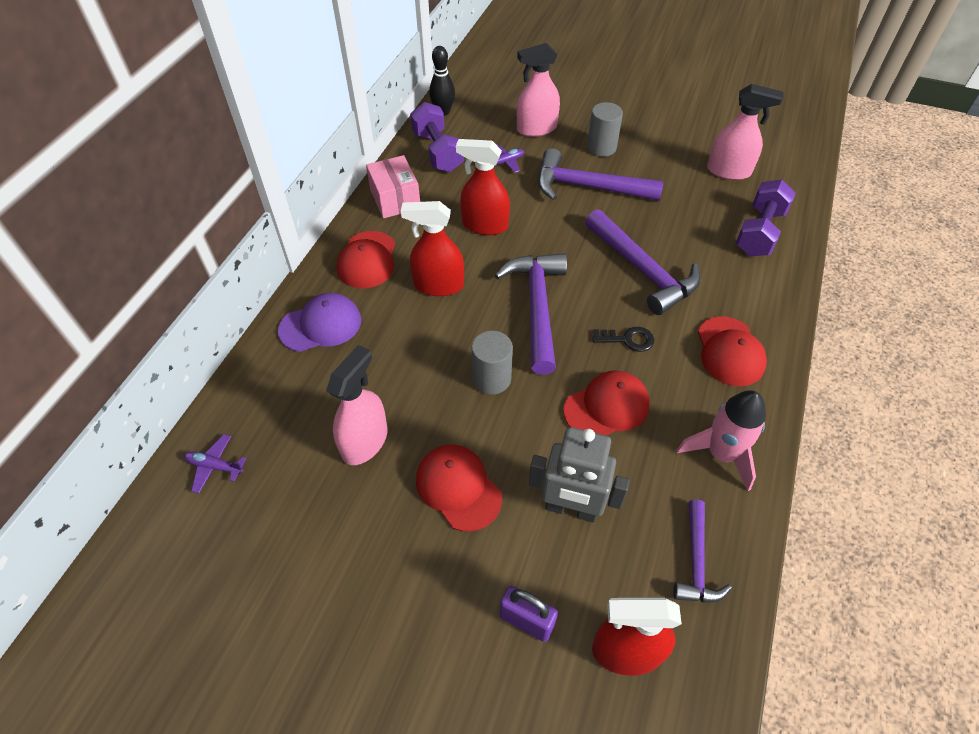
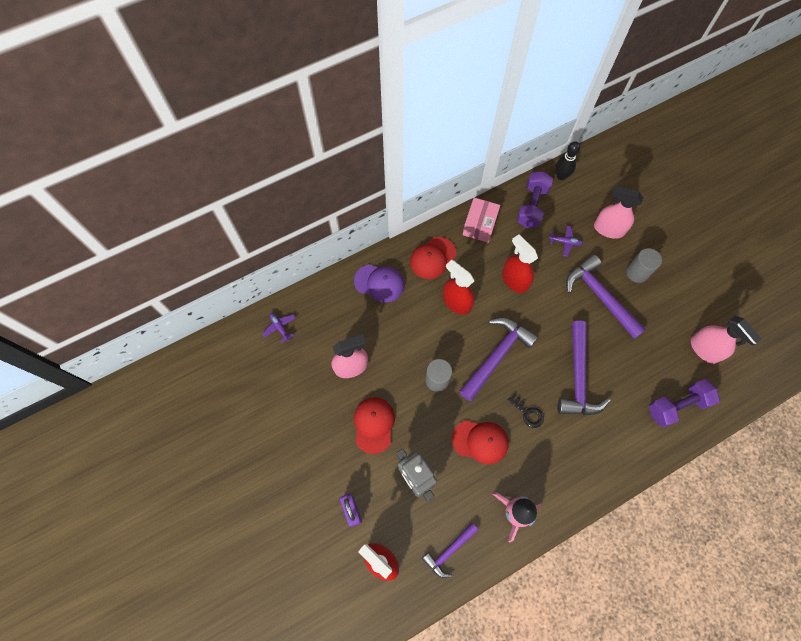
camera: 40 degrees right, 15 degrees up
red cap [698,316,767,386] -> none

